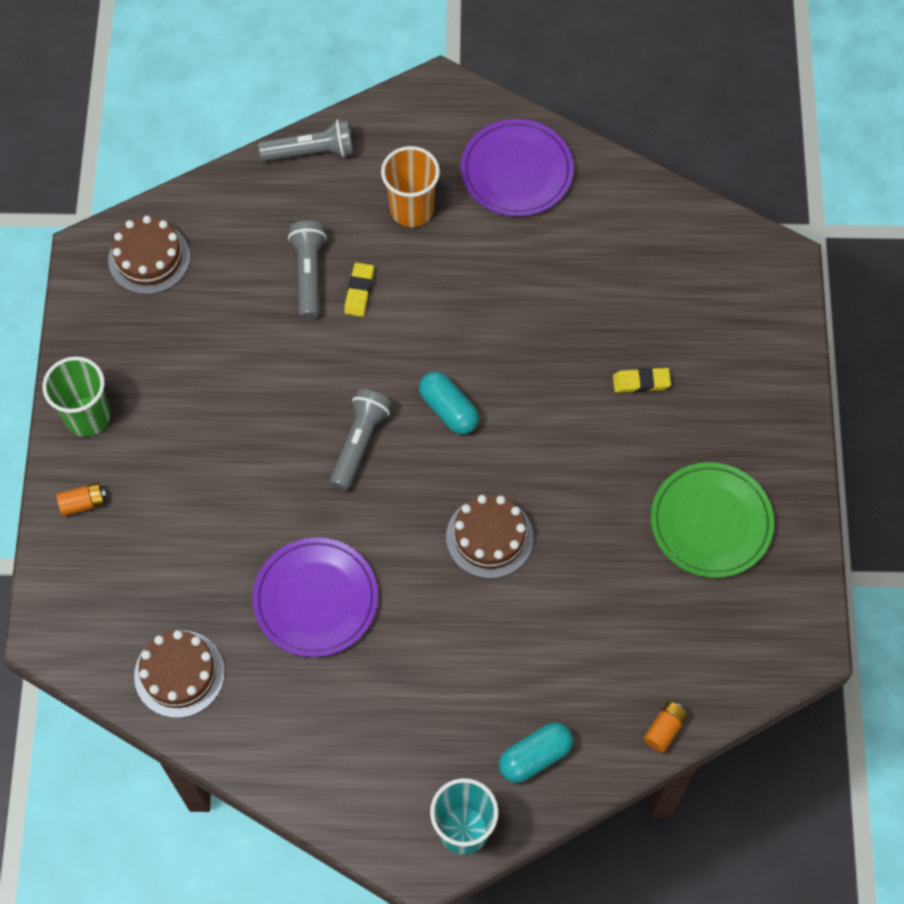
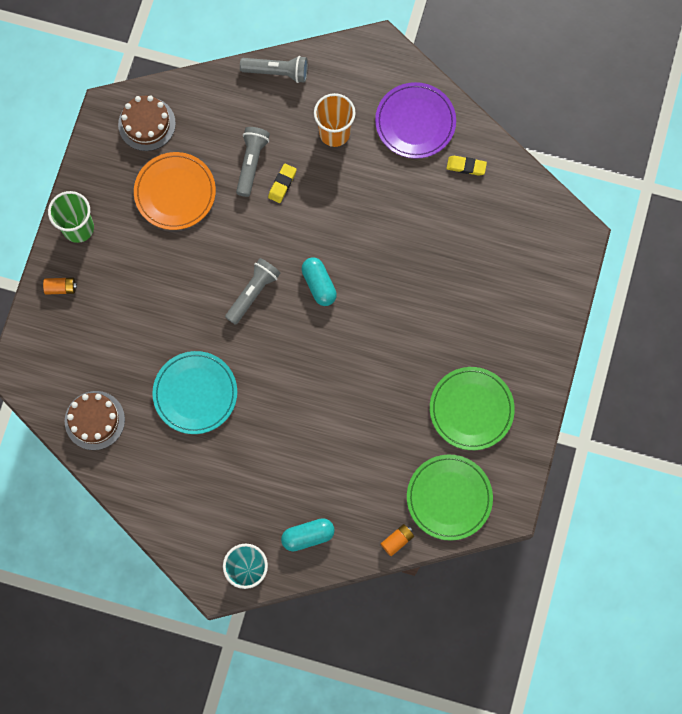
camera: 15 degrees right, 10 degrees up
purple plate [253,537,378,657] -> turquoise plate [152,351,237,434]
brown cake [446,495,533,579] -> none
yellow eraser [613,368,671,393] -> yellow eraser moved to [446,156,487,176]
none -> orange plate [134,152,216,230]
none -> green plate [407,454,493,541]

